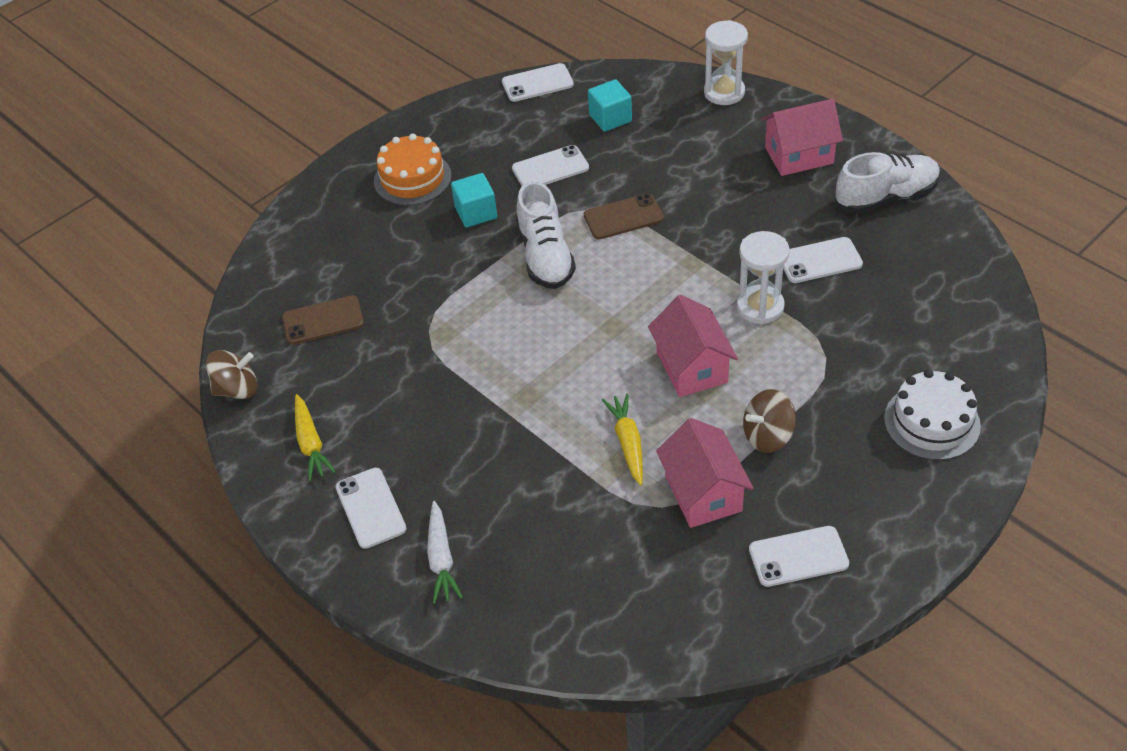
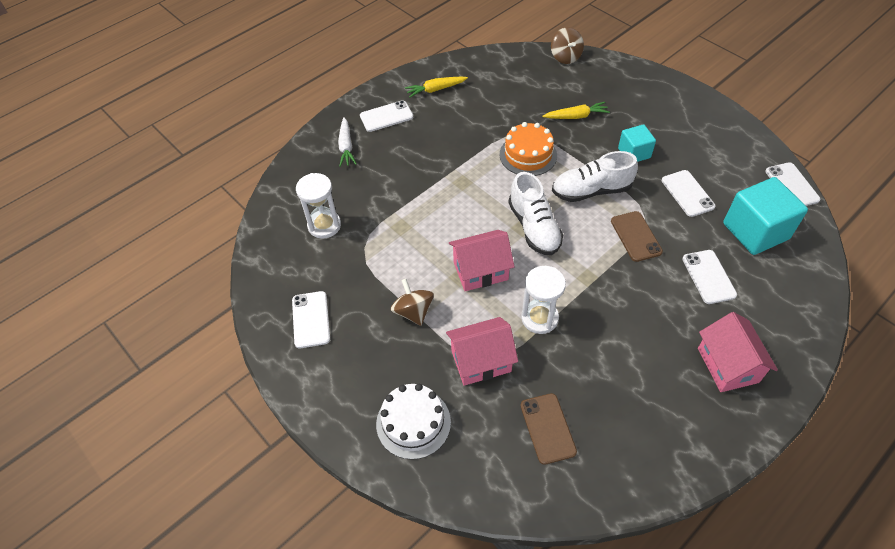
camera: 90 degrees right, 5 degrees up
brown spinning top [206,350,258,399] -> brown spinning top moved to [551,27,584,64]
brown phone [282,295,364,345] -> brown phone moved to [520,393,577,465]
orange cake [374,133,452,205] -> orange cake moved to [500,122,557,176]
white carrot [427,501,463,604] -> white carrot turned 90 degrees counterclockwise [338,117,357,167]
turquoise cube [588,79,632,132] -> turquoise cube [723,177,808,255], size x1.75
yellow carrot [602,394,643,485] -> yellow carrot moved to [542,102,610,119]
pink house [656,418,754,528] -> pink house moved to [446,317,518,386]
white hourglass [704,20,748,105] -> white hourglass moved to [296,173,341,239]
white phone [783,237,863,283] -> white phone moved to [682,250,737,304]
white shoe [836,152,940,213] -> white shoe moved to [508,172,563,255]

